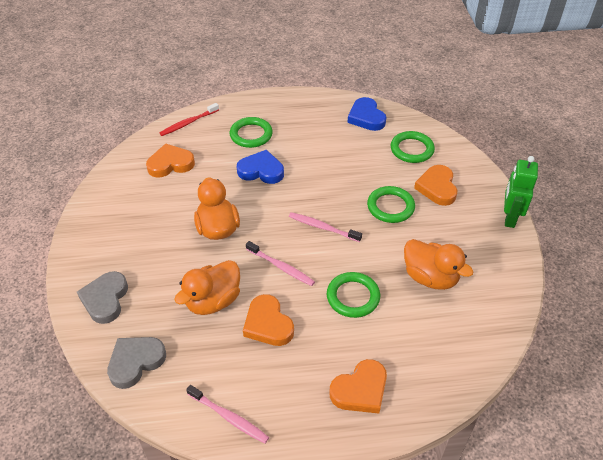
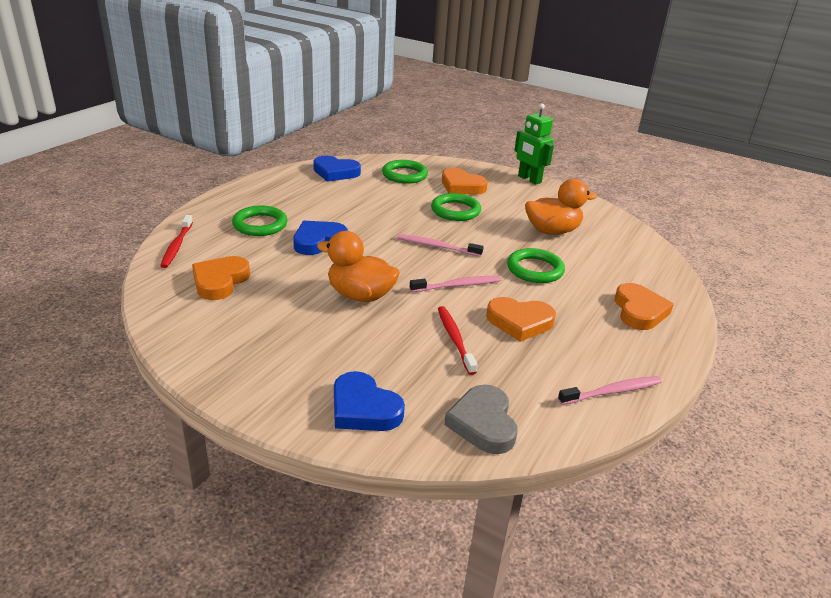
camera: 55 degrees left, 15 degrees down
grey heart [77,271,128,324] -> blue heart [334,371,405,431]
orange duck [174,260,240,315] -> red toothbrush [438,306,477,375]
pink toothbrush [289,212,362,242] -> pink toothbrush turned 45 degrees clockwise [397,234,484,257]

